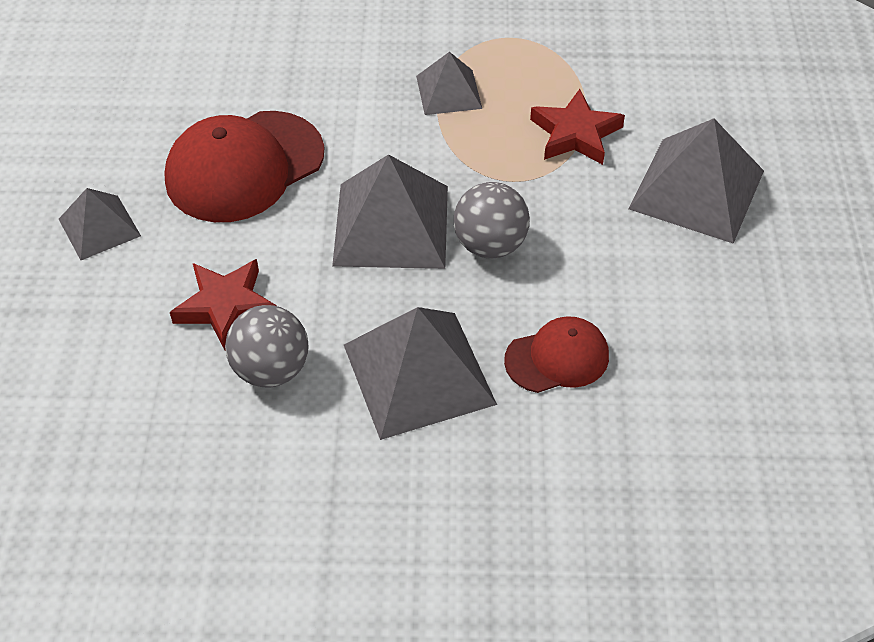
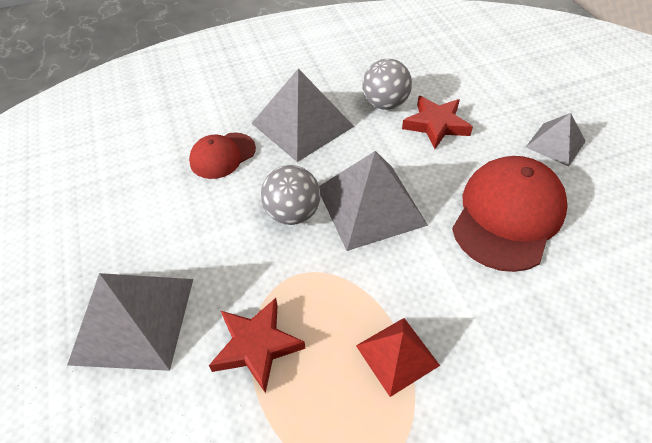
camera: 160 degrees right, 0 degrees up
grey pyramid [416,52,482,115] -> red pyramid [356,318,440,397]

